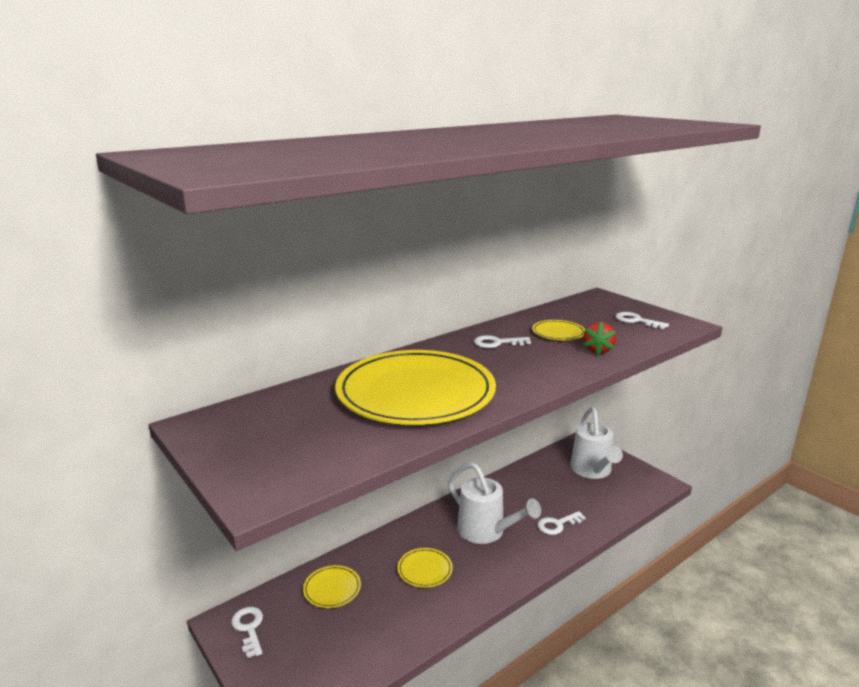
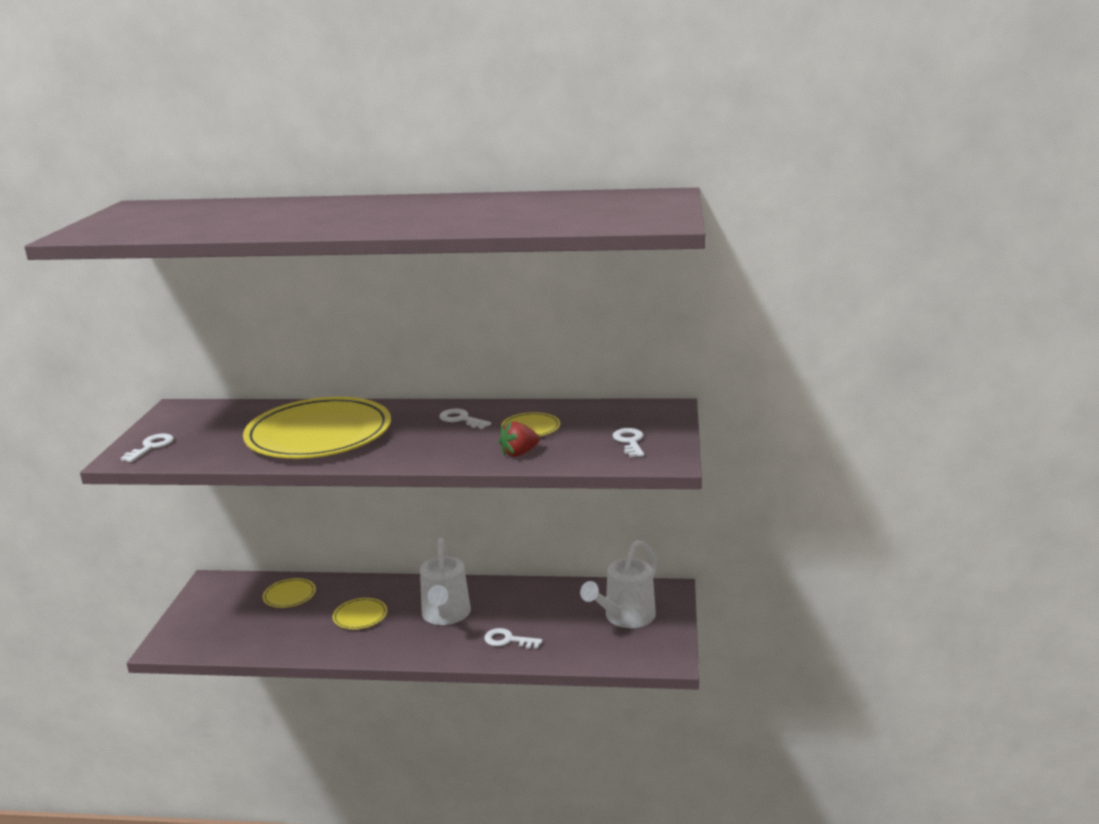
camera: 45 degrees right, 0 degrees up
white key [231,607,263,658] -> white key moved to [121,433,174,462]

